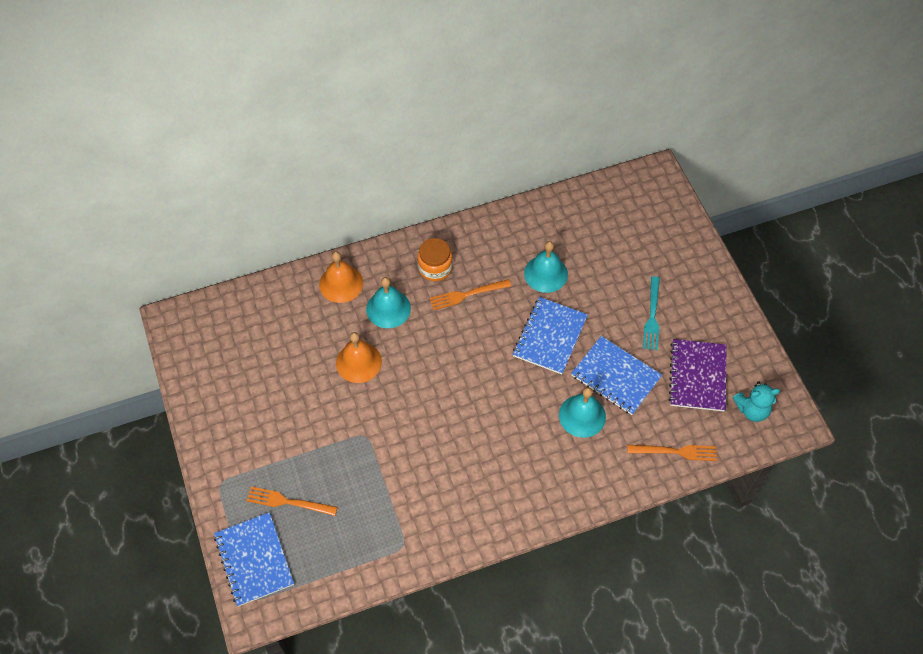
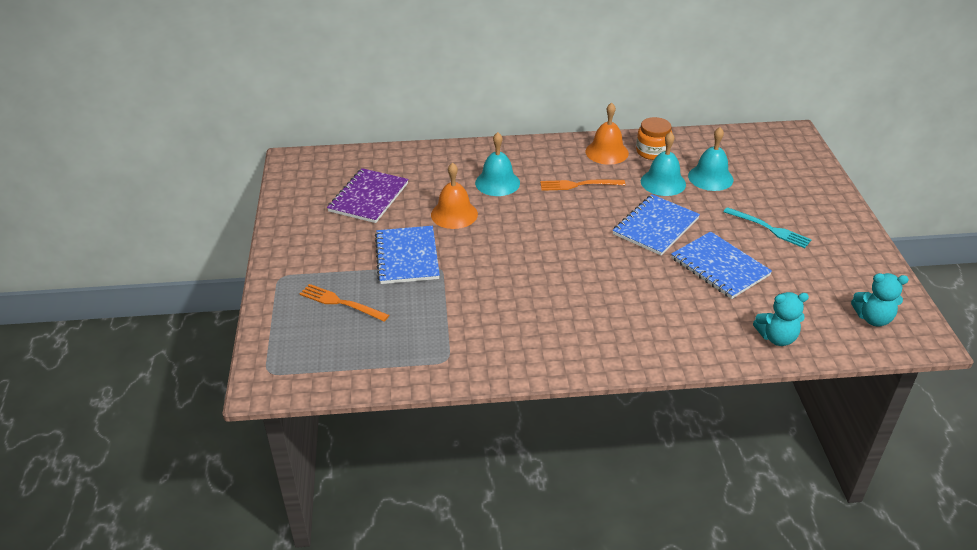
camera: 15 degrees right, 20 degrees down
blue notebook [214,512,294,607] -> blue notebook moved to [375,226,440,284]
orange bell [319,251,363,303] -> orange bell moved to [585,102,629,165]
orange jar [417,238,453,281] -> orange jar moved to [636,117,672,160]
turquoise bell [559,387,606,438] -> turquoise bell moved to [688,127,733,191]
orange fork [627,445,717,461] -> turquoise teddy bear [753,292,809,346]
turquoise fork [643,276,660,350] -> turquoise fork turned 75 degrees counterclockwise [723,207,812,248]
purple notebook [669,339,726,412] -> purple notebook moved to [327,168,408,223]

